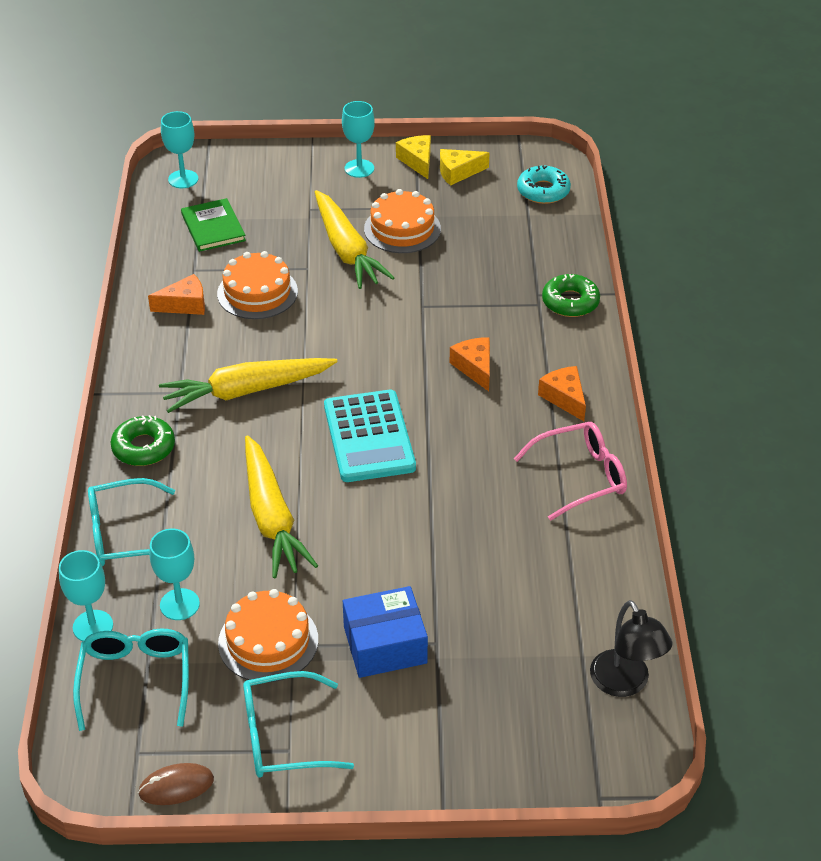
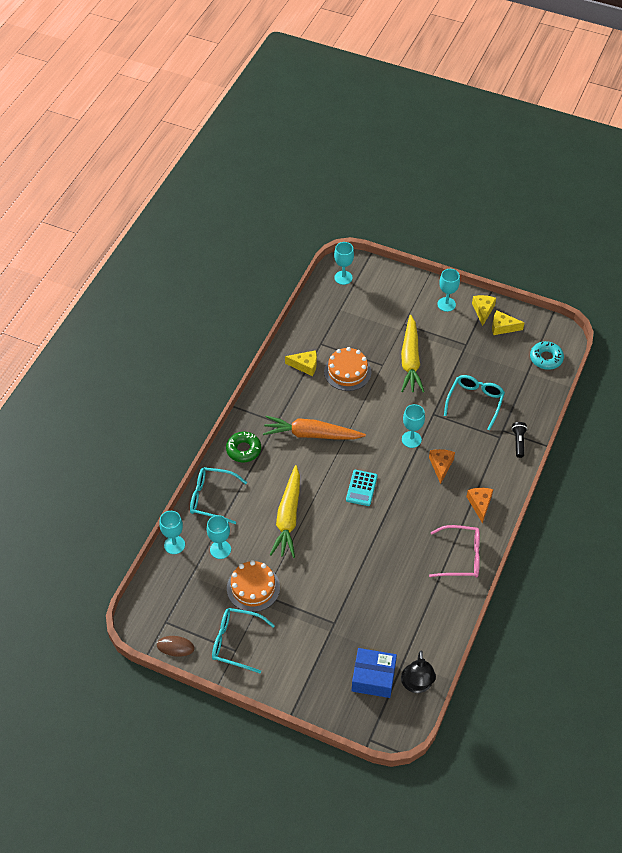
camera: 25 degrees right, 10 degrees up
turquoise glasses [73,628,189,731] -> turquoise glasses moved to [444,375,505,430]
orange cheese [148,274,205,315] -> yellow cheese [285,350,317,376]
yellow carrot [159,358,338,413] -> orange carrot [263,416,366,439]
green book [181,198,246,252] -> none
turquoise calculator [324,390,416,482] -> turquoise calculator [346,470,378,506], size x0.59
blue box [343,586,428,678] -> blue box moved to [352,648,397,698]
orange cake [364,189,441,253] -> none
green donut [542,274,600,317] -> black flashlight [512,422,527,458]
none -> turquoise goblet [402,404,425,448]

